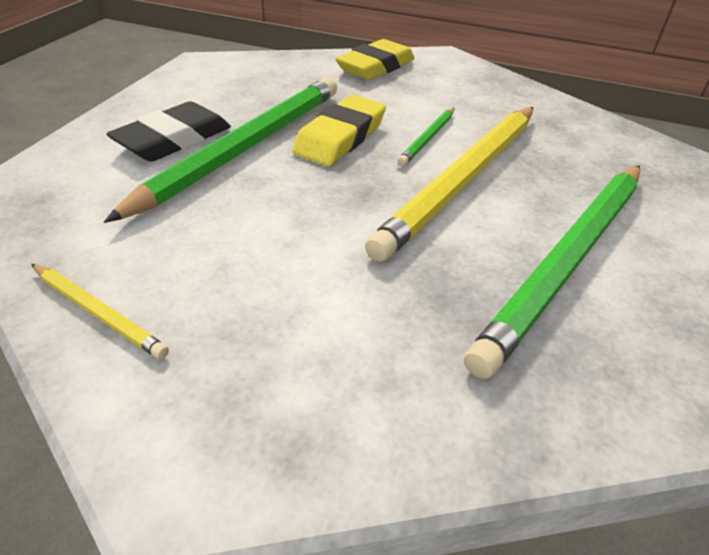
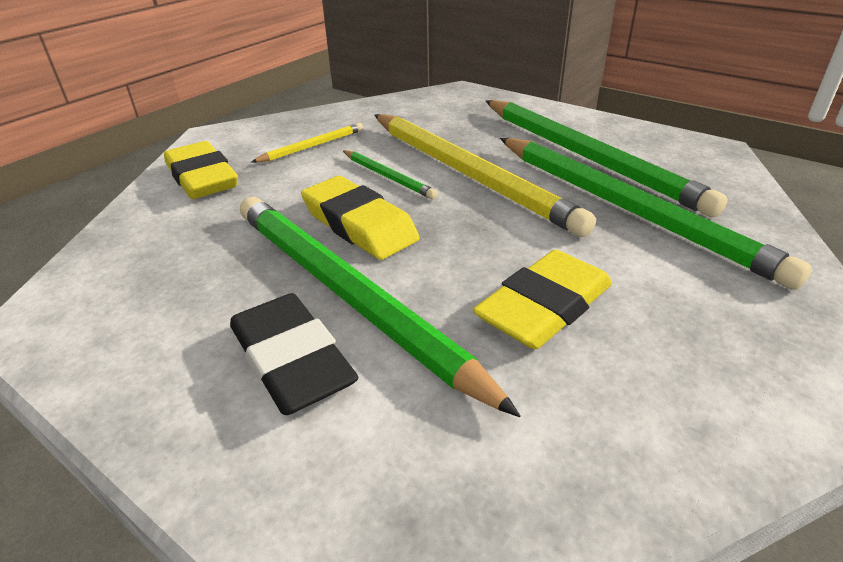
camera: 70 degrees left, 5 degrees down
yellow pencil [31,264,169,359] -> yellow pencil moved to [252,123,363,163]
none -> yellow eraser [473,250,612,349]
none -> green pencil [500,138,812,290]

